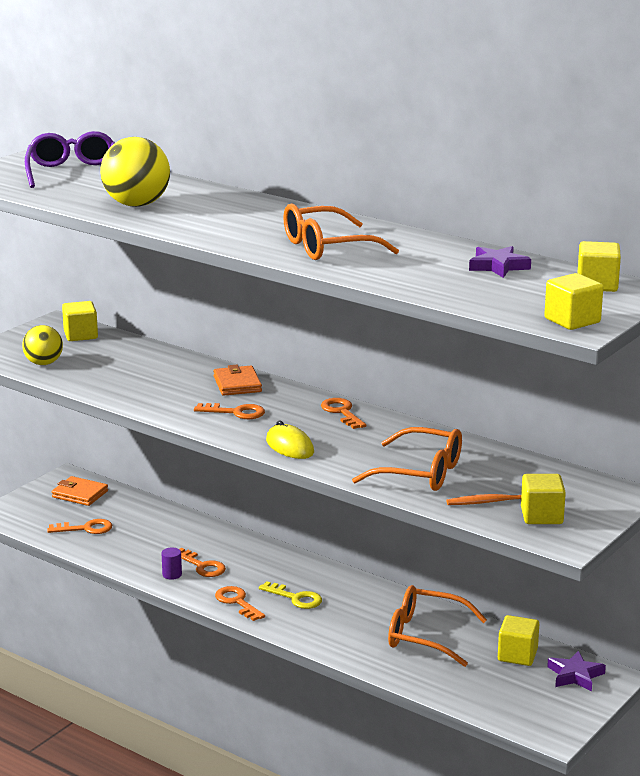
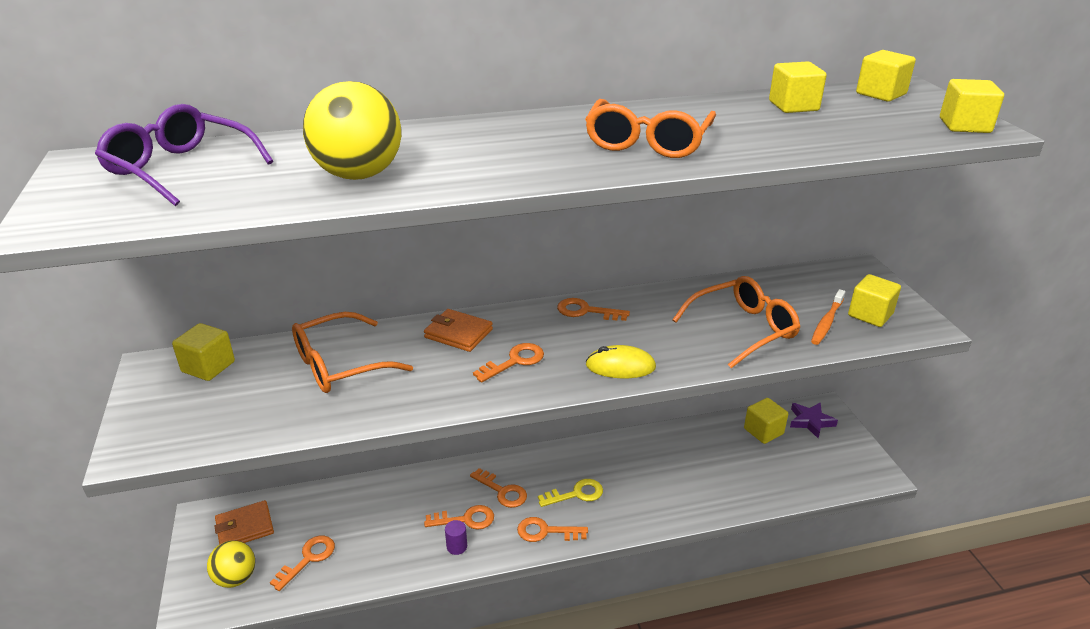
camera: 50 degrees left, 10 degrees up
yellow ball [22,325,63,365] -> yellow ball moved to [207,540,255,588]
orange glasses [388,585,487,667] -> orange glasses moved to [292,312,413,393]
purple star [469,246,531,278] -> yellow cube [769,61,827,113]
none -> orange key [470,468,527,508]

